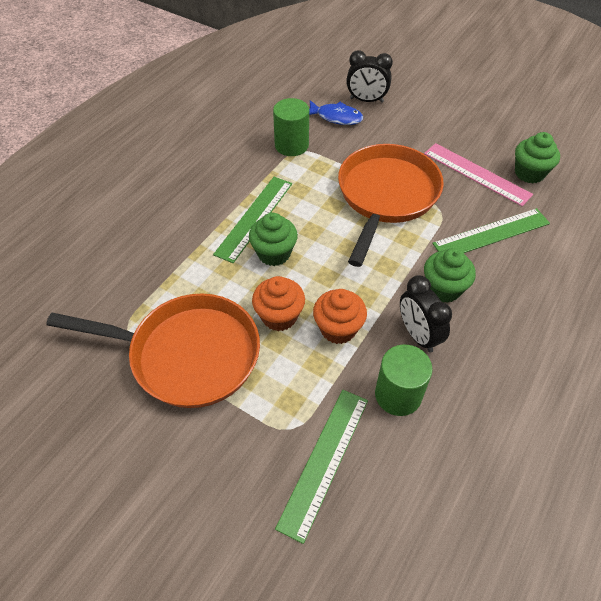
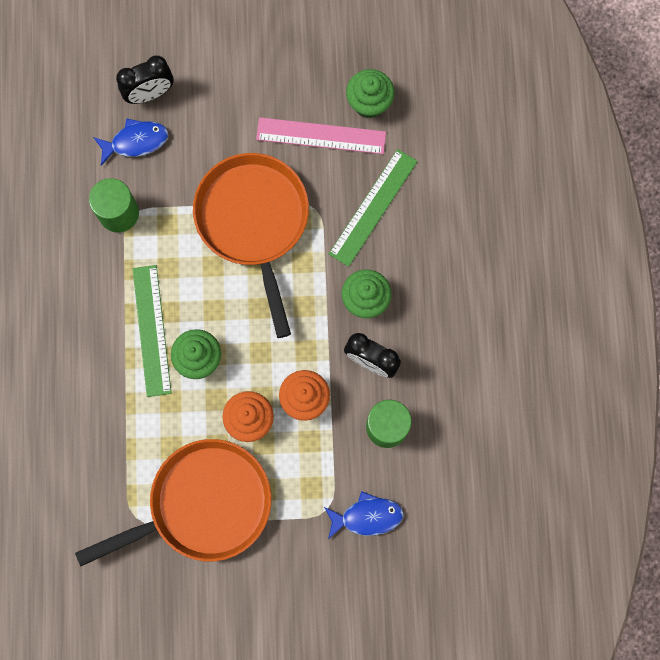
camera: 35 degrees left, 25 degrees up
green ruler [275,390,368,544] -> blue fish [324,491,404,539]

